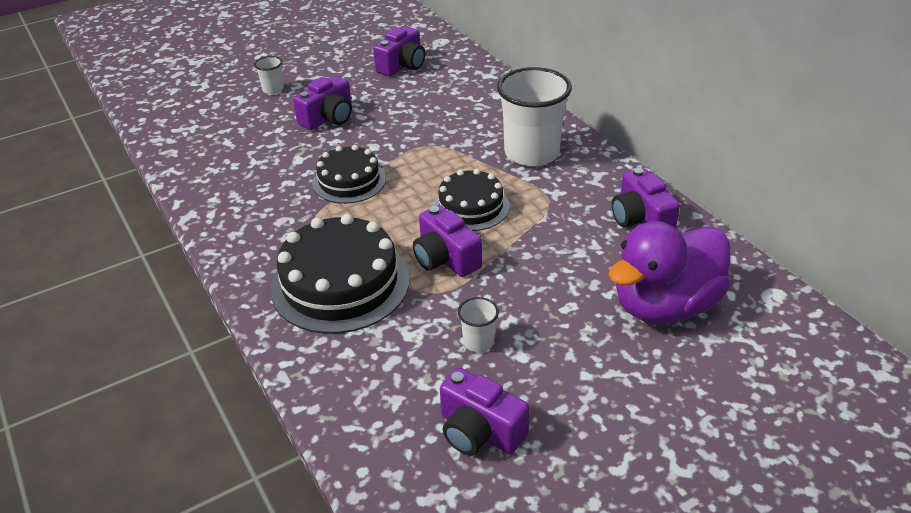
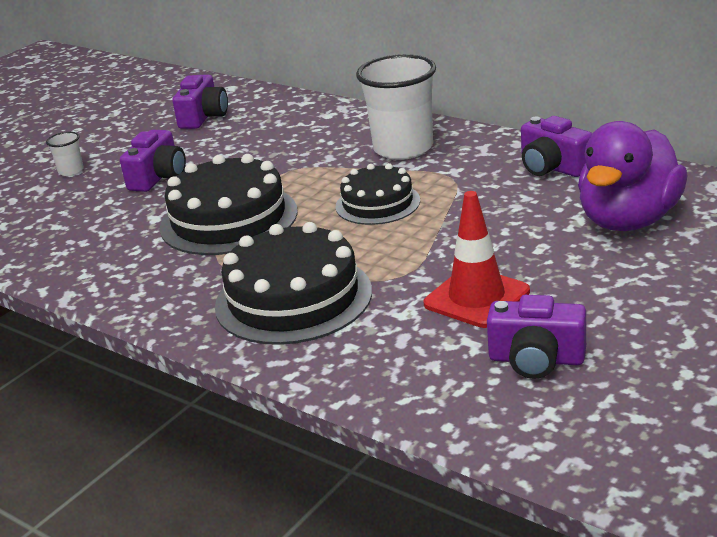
camera: 20 degrees left, 10 degrees down
black cake [312,145,386,204] -> black cake [160,154,298,255], size x1.63
purple camera [413,205,482,277] -> none
white cup [458,297,499,352] -> red traffic cone [424,191,530,328]

